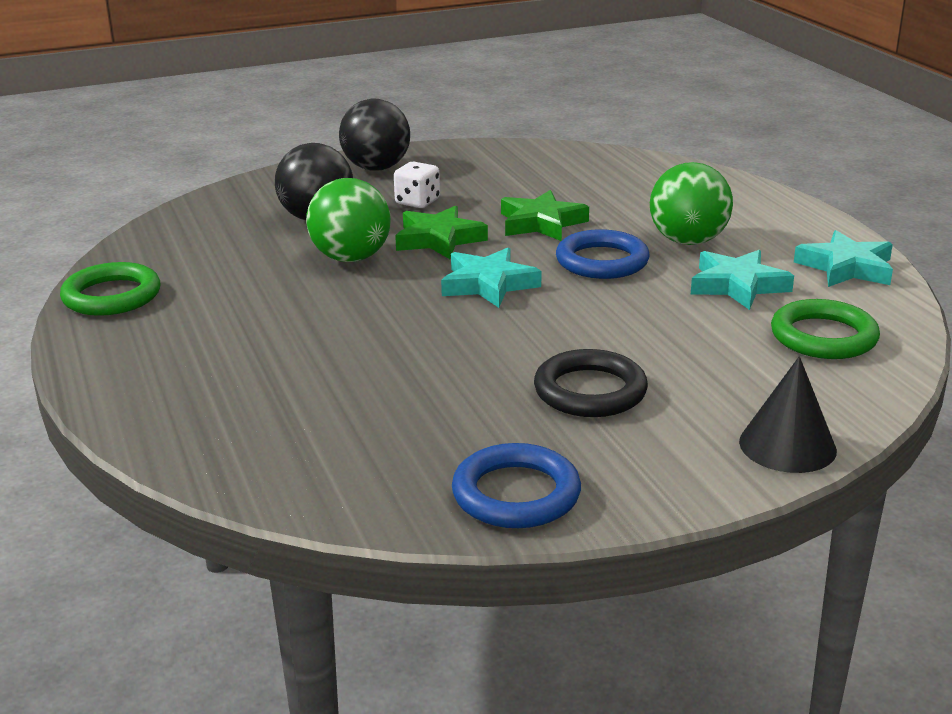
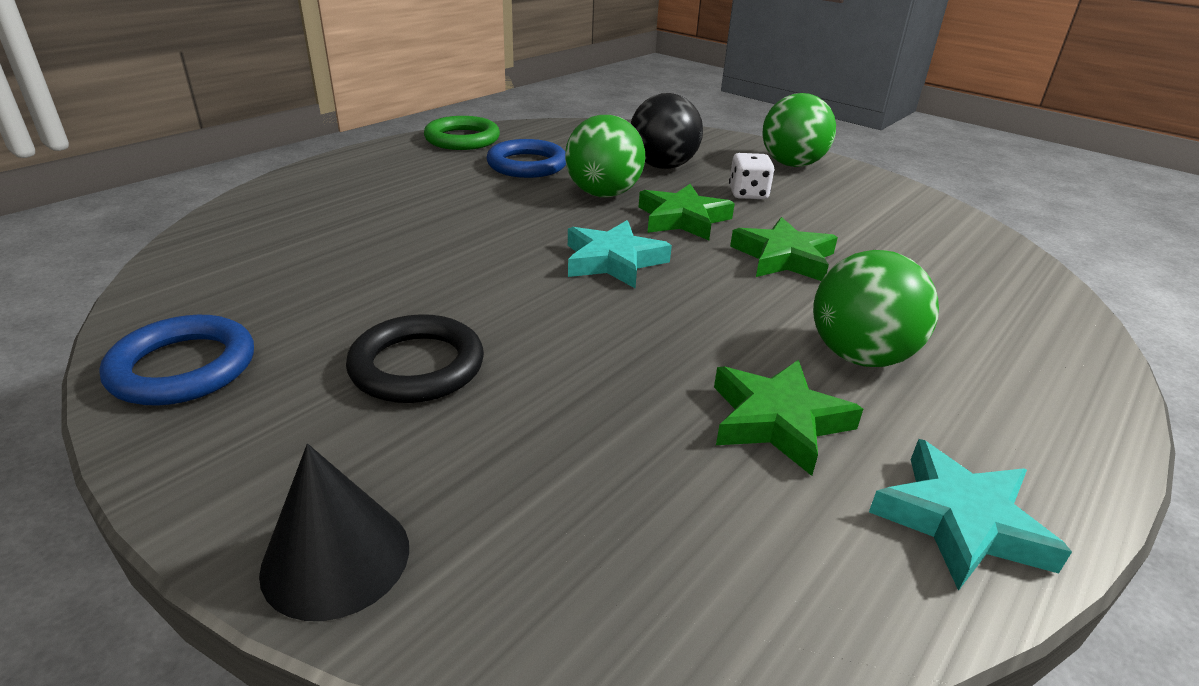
camera: 60 degrees right, 5 degrees up
black ball [339,99,410,171] -> green ball [762,93,836,167]
blue ring [556,229,650,279] -> blue ring moved to [486,139,566,178]
turquoise star [691,250,794,310] -> green star [714,360,863,476]
green ring [771,299,880,359] -> none

